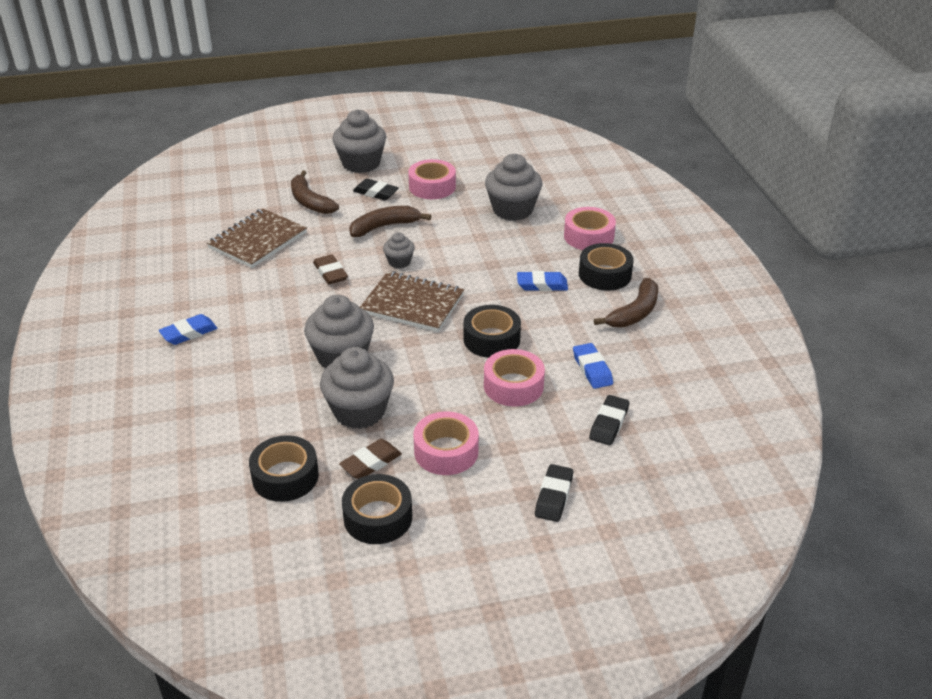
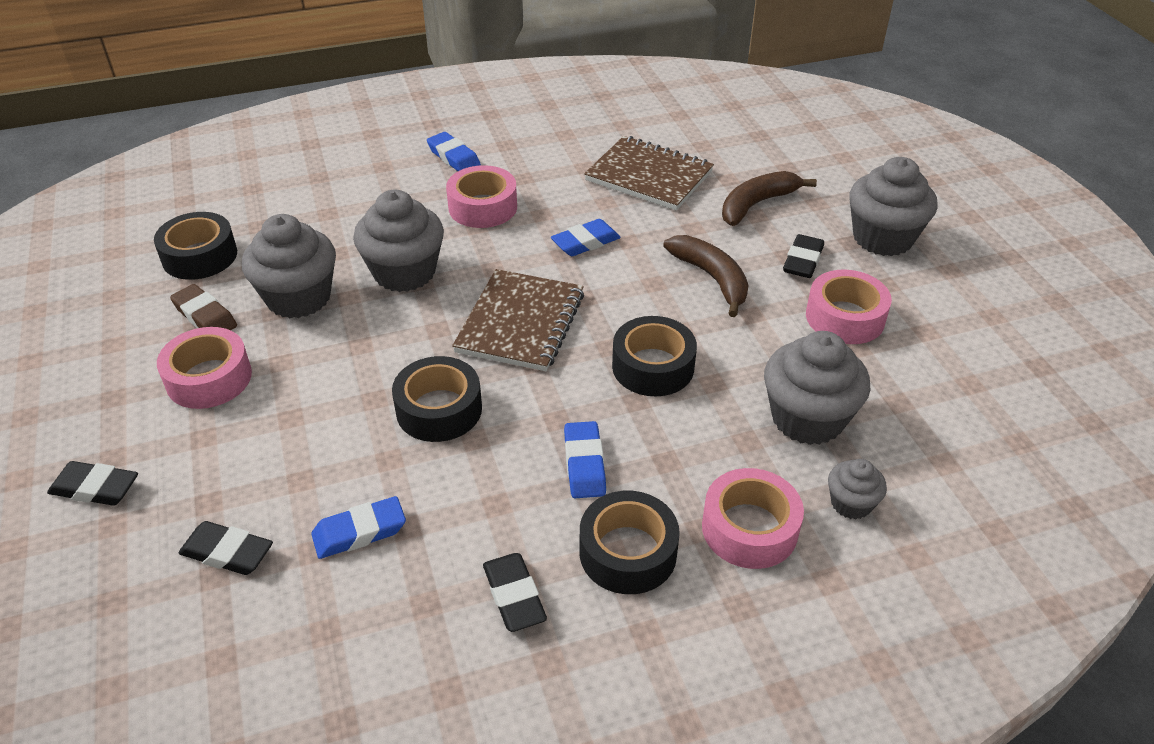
camera: 85 degrees right, 5 degrees up
brown eraser [313,254,348,284] -> blue eraser [551,219,621,256]
black tape [342,474,412,544] -> black tape moved to [612,316,697,396]
grey cupcake [383,232,415,269] -> grey cupcake moved to [828,459,887,520]
pink tape [484,349,545,406] -> pink tape moved to [446,165,517,228]
brown banana [594,278,658,328] -> black eraser [483,553,547,632]

